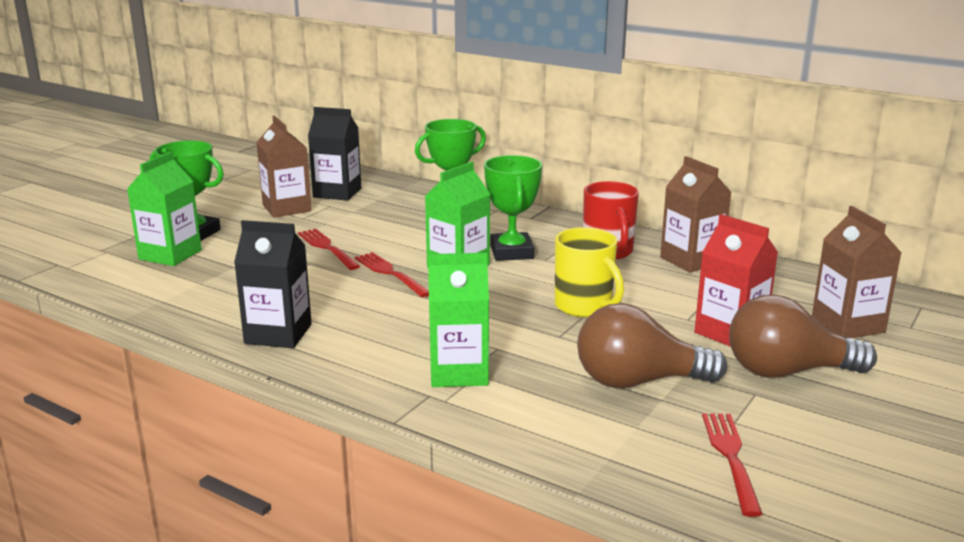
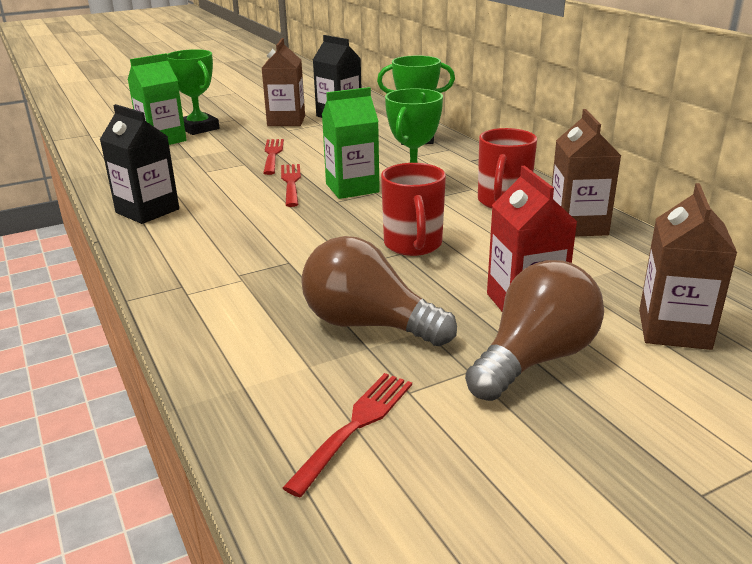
camera: 30 degrees right, 5 degrees up
green carton [428,253,489,387] -> none
yellow mug [555,227,624,317] -> red mug [381,163,446,256]
brown light bulb [729,294,877,378] -> brown light bulb turned 105 degrees clockwise [465,260,604,401]

